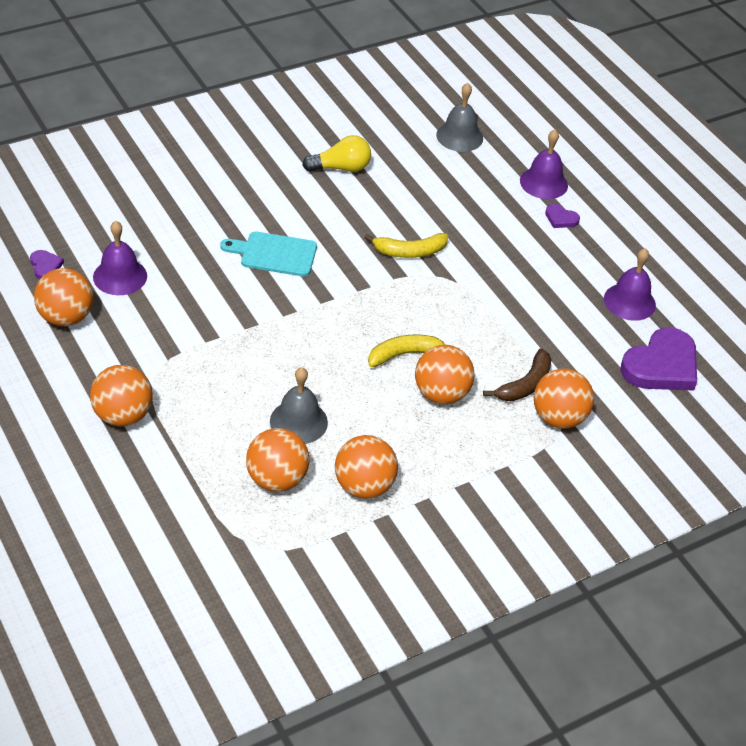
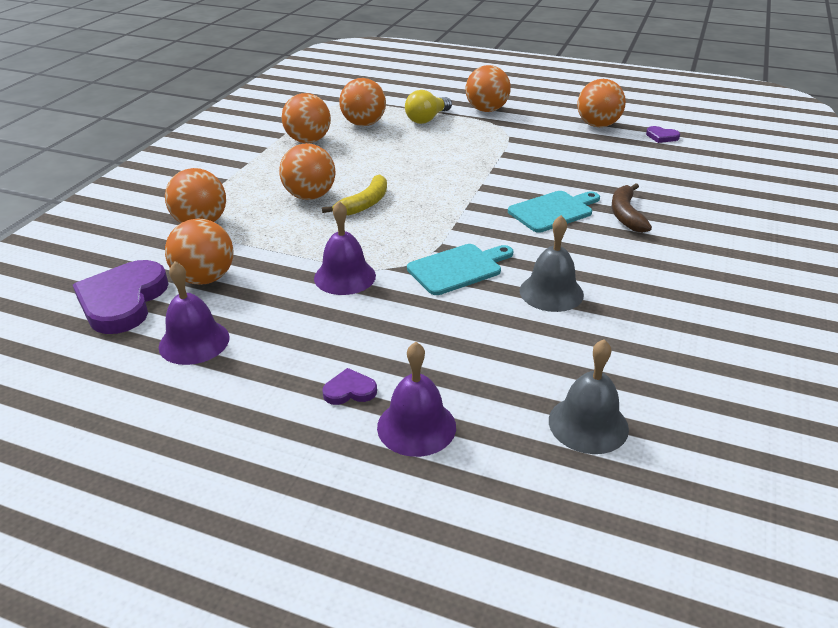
camera: 145 degrees right, 10 degrees down
purple bell [93,221,147,295] -> purple bell moved to [314,201,376,295]
grey bell [270,367,328,444] -> grey bell moved to [520,215,584,312]
yellow light bulb [302,135,371,172] -> yellow light bulb moved to [405,90,452,124]
yellow banana [364,233,448,258] -> turquoise cutting board [407,244,513,295]
brown banana [483,348,552,401] -> brown banana moved to [612,183,652,233]
none -> orange ball [165,218,233,285]

